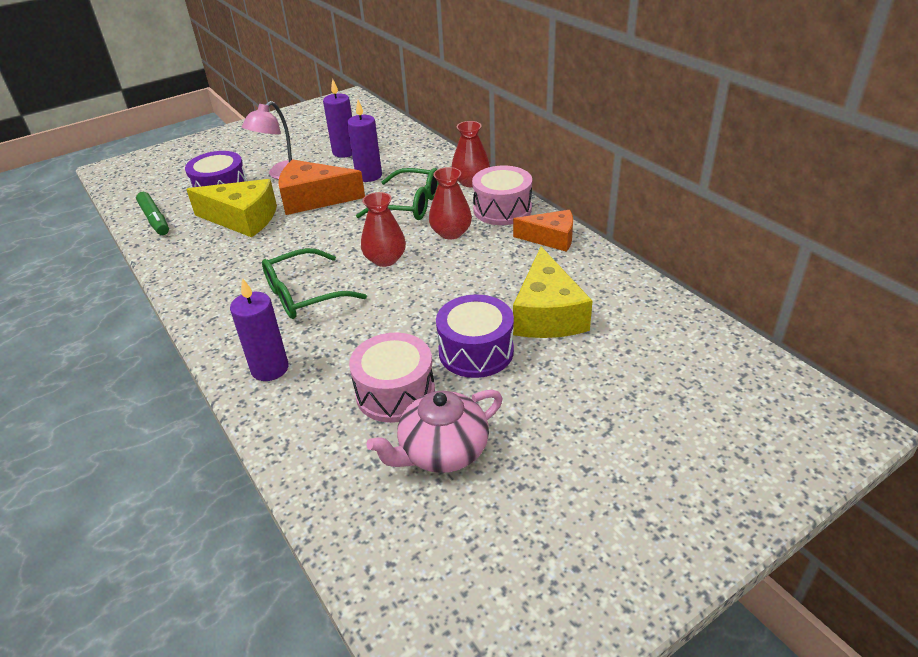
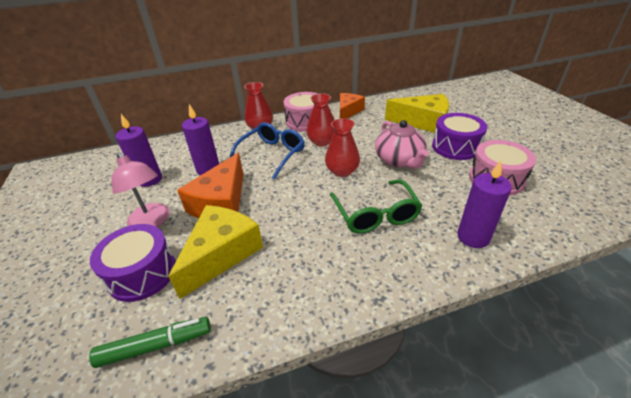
camera: 75 degrees left, 0 degrees up
green glasses [356,168,439,220] -> blue glasses [229,122,305,180]
pink teapot [366,390,502,473] -> pink teapot moved to [375,120,429,169]

